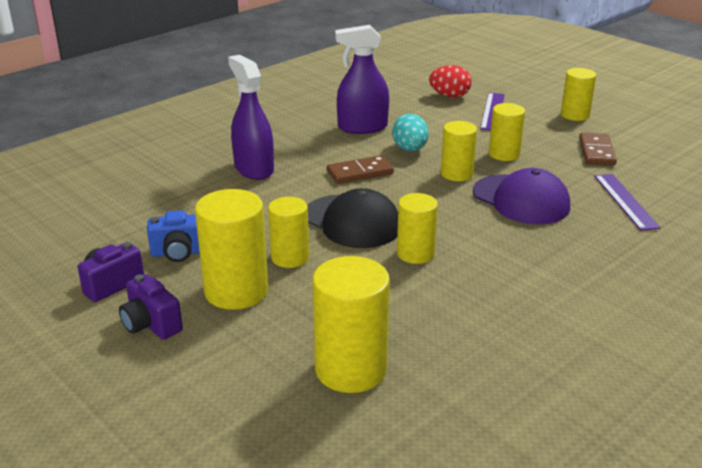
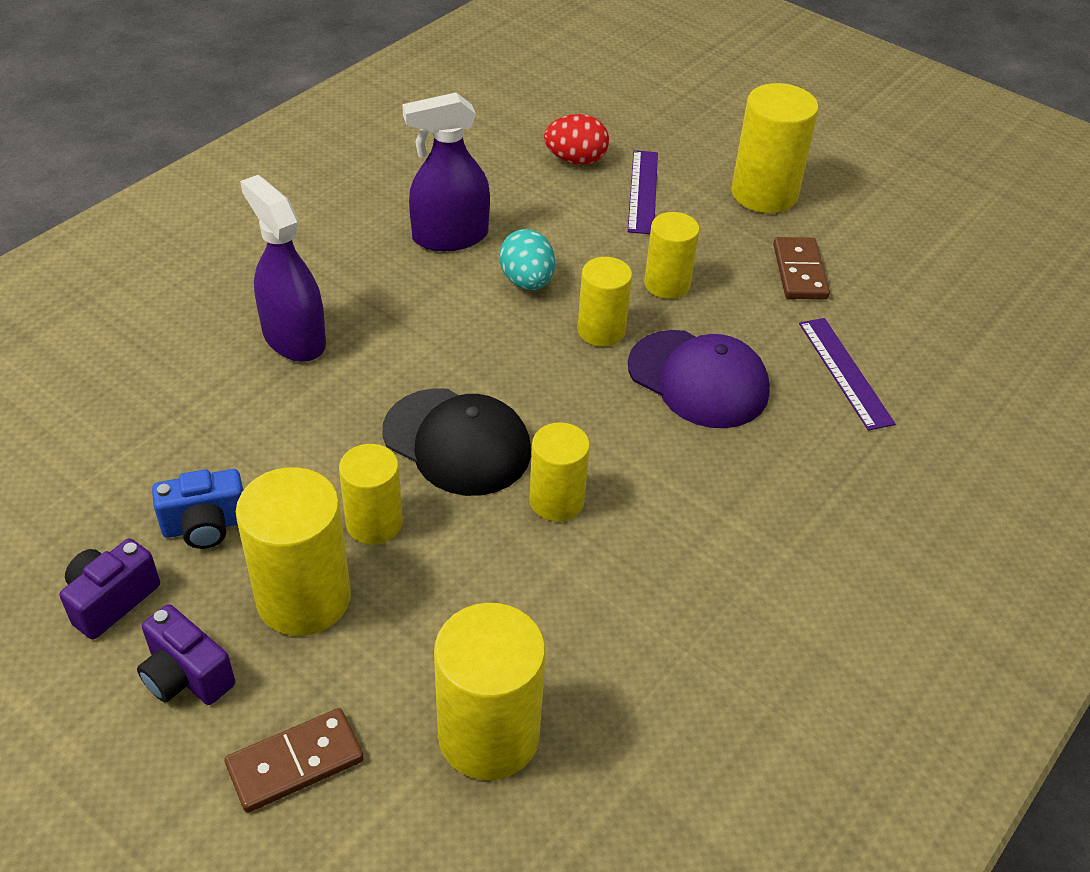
camera: 10 degrees left, 15 degrees up
brown domino [327,155,394,184] -> brown domino moved to [225,708,364,813]
yellow cylinder [561,68,596,121] -> yellow cylinder [731,83,819,213], size x1.58

